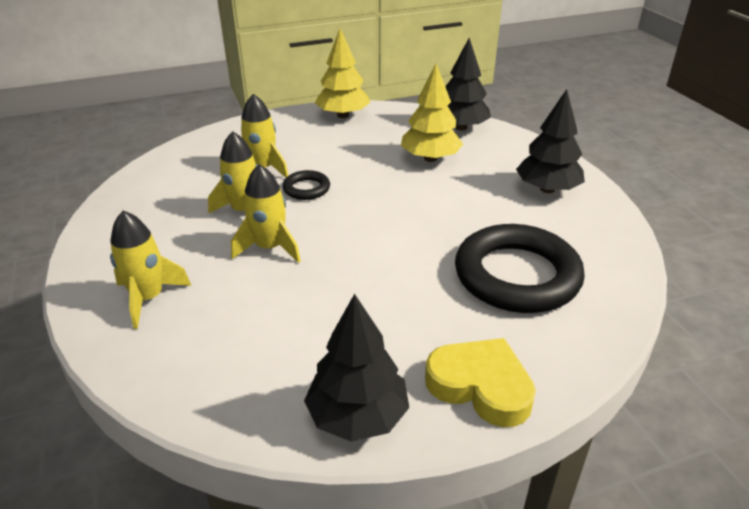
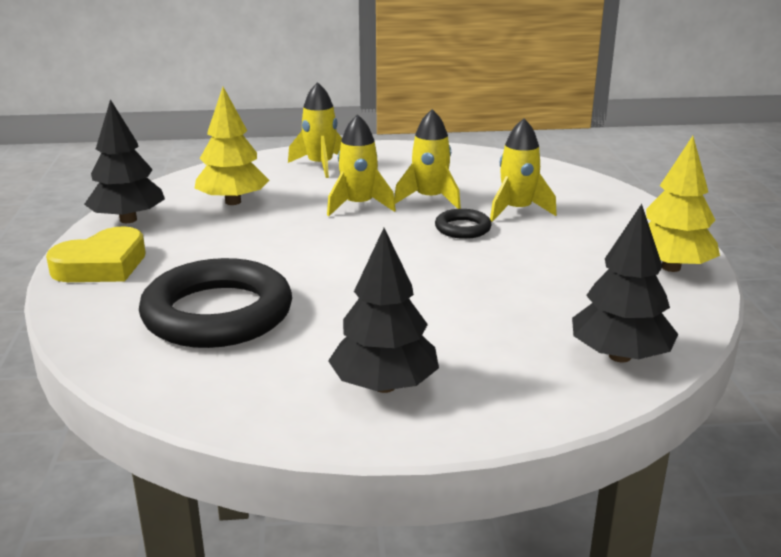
camera: 105 degrees right, 10 degrees down
yellow tree [401,64,463,162] -> yellow tree moved to [195,87,269,205]

